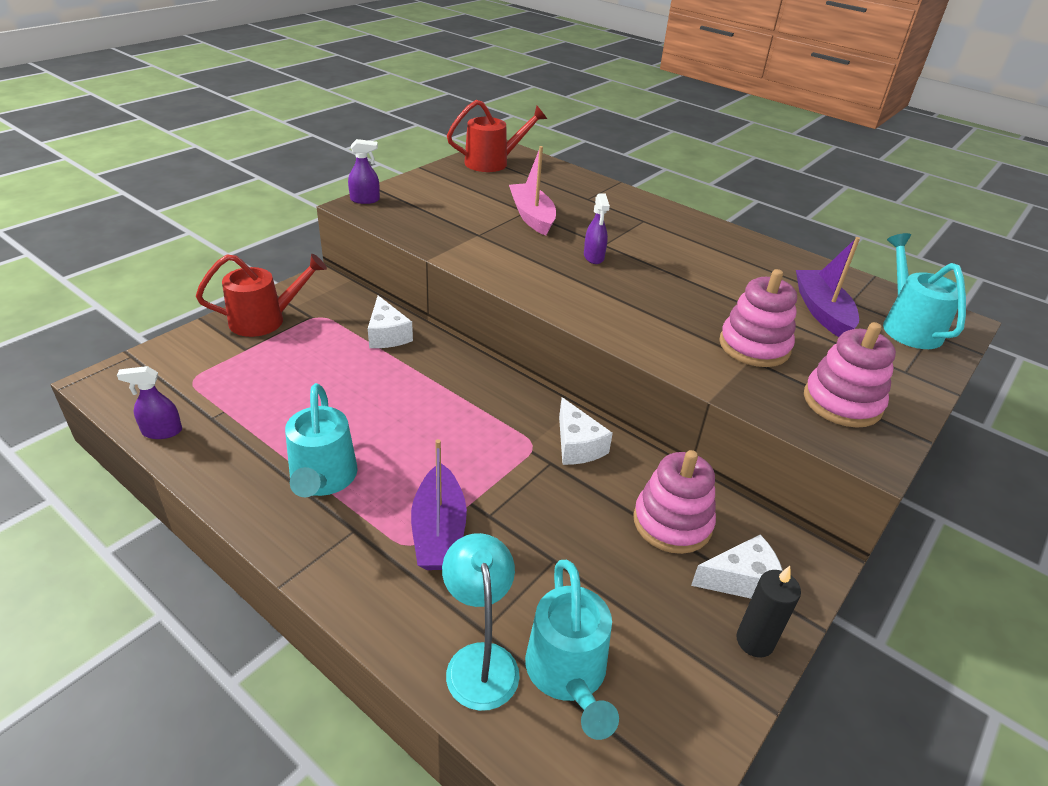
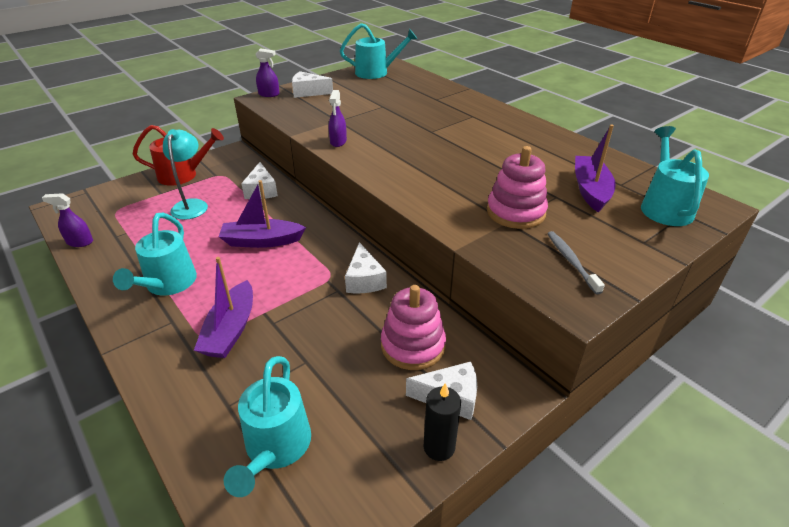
camera: 15 degrees right, 0 degrees up
turquoise lamp [442,533,520,711] -> turquoise lamp moved to [163,129,208,220]
red watering can [447,100,547,172] -> turquoise watering can [340,23,417,79]
pink boat [509,146,556,235] -> none
purple spray bottle [584,193,610,264] -> purple spray bottle moved to [329,90,347,147]
pink stacking toy [804,322,896,428] -> grey toothbrush [547,231,605,295]
none -> purple boat [218,180,306,248]
none -> white cheese [292,71,333,98]

